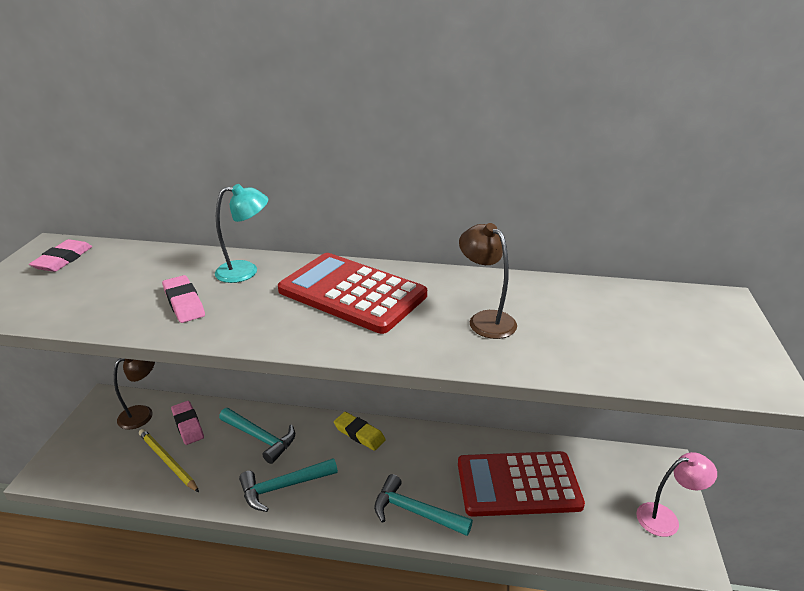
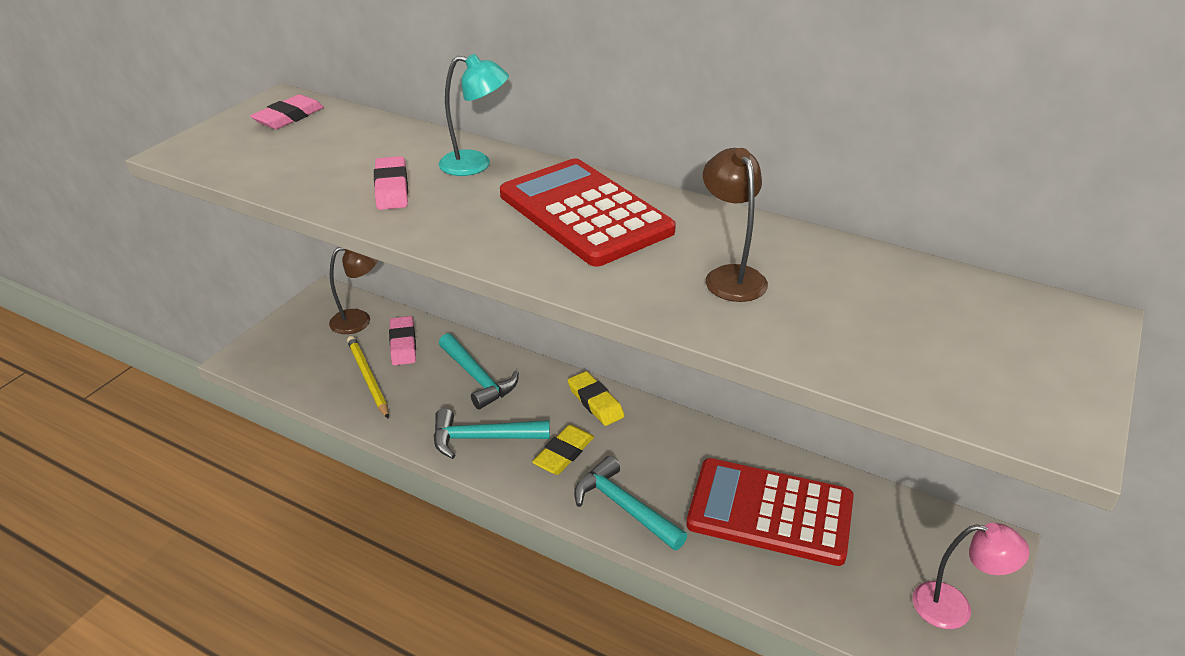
camera: 20 degrees right, 5 degrees up
none -> yellow eraser [532,425,594,475]

